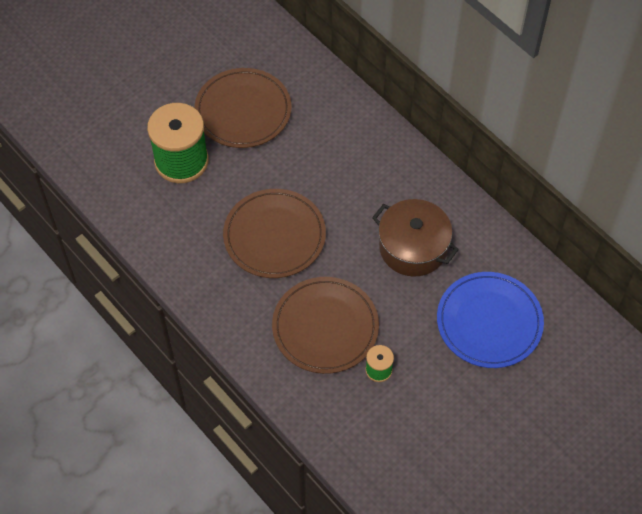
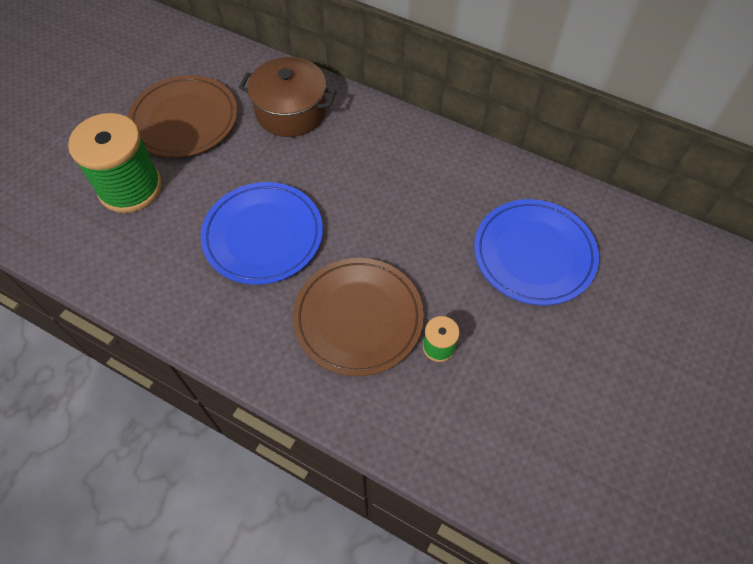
camera: 20 degrees left, 0 degrees up
brown plate [223,189,326,278] -> blue plate [200,182,323,285]
brown pot [372,199,459,277] -> brown pot moved to [239,57,337,137]

